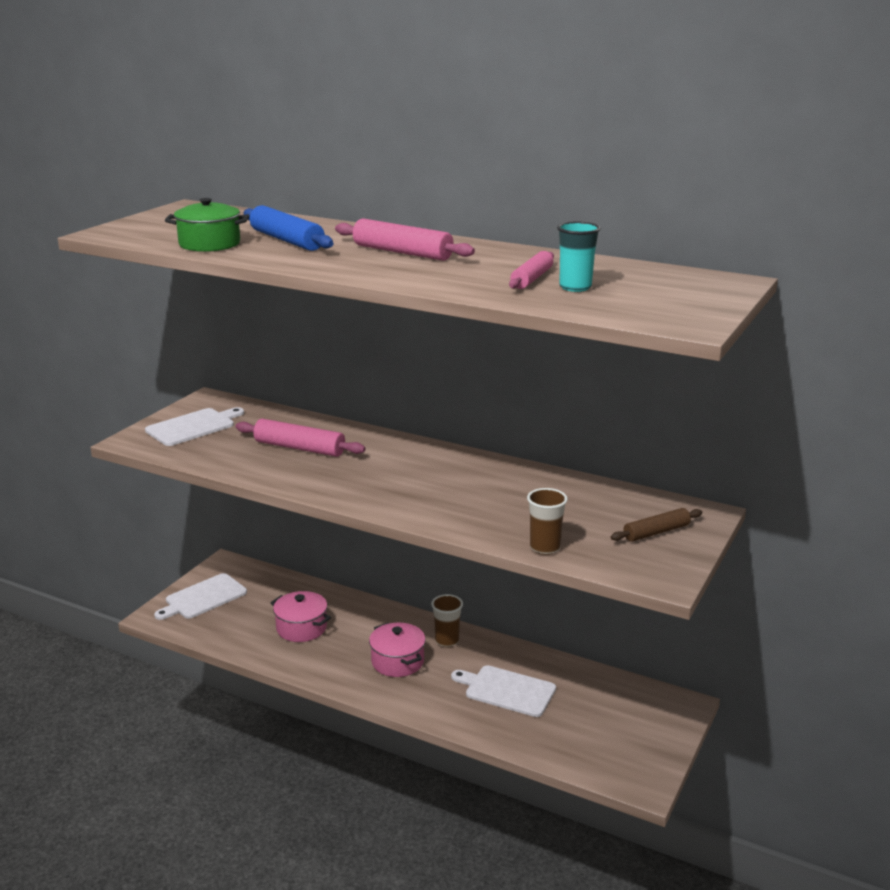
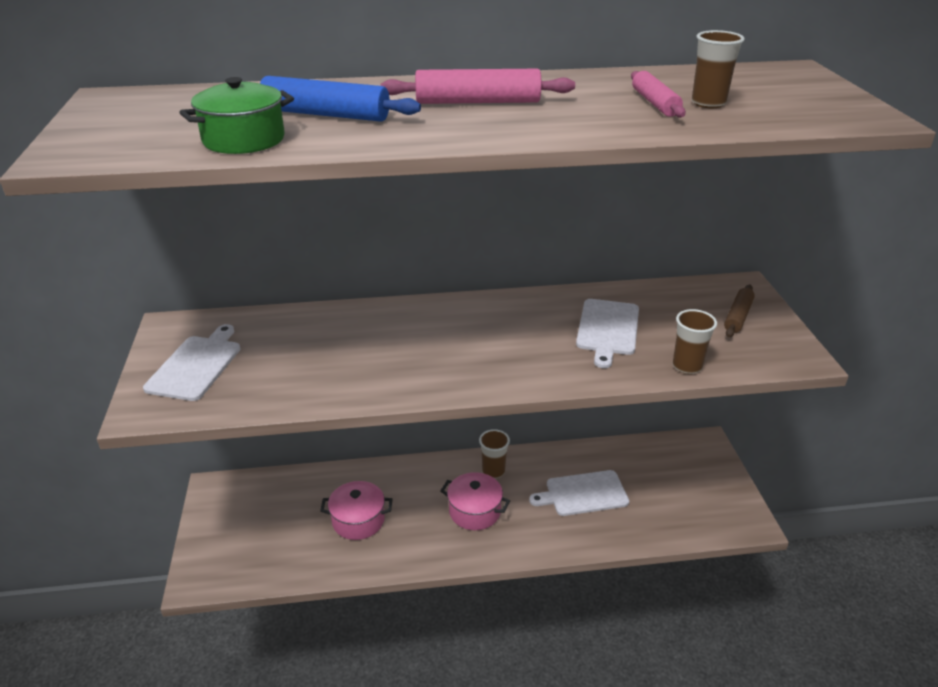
camera: 35 degrees left, 10 degrees up
white cutting board [154,573,247,620] -> white cutting board moved to [576,299,639,368]
pink rolling pin [235,419,365,457] -> none
turquoise cup [557,221,600,292] -> brown cup [692,30,745,108]

